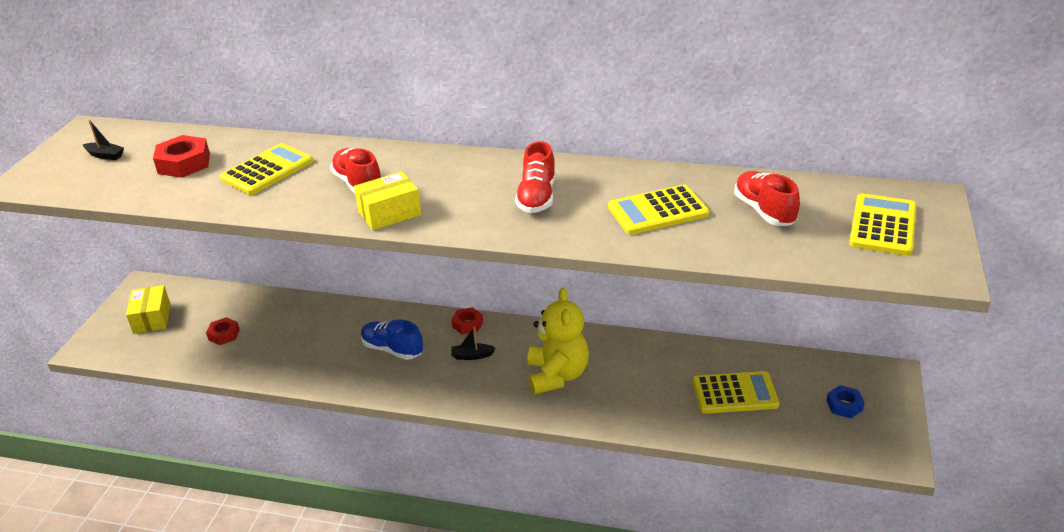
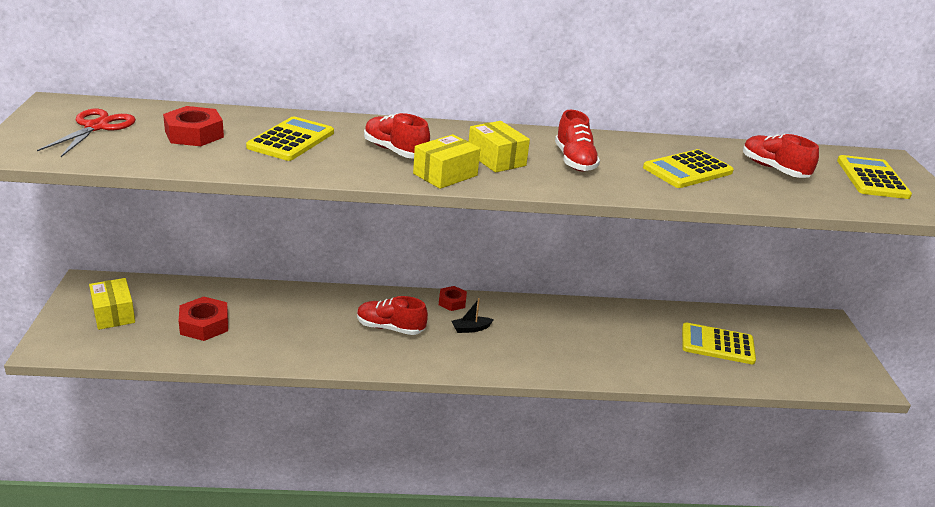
camera: 20 degrees left, 5 degrees down
black boat [83,120,124,160] -> red scissors [37,109,136,157]
red nut [206,317,240,345] -> red nut [179,296,228,341], size x1.59
blue shoe [361,319,423,360] -> red shoe [357,296,428,335]
yellow teddy bear [527,288,589,394] -> none
yellow calculator [692,371,780,414] -> yellow calculator turned 150 degrees counterclockwise [682,322,756,364]
blue nut [826,385,865,418] -> none
none -> yellow box [469,121,530,173]

